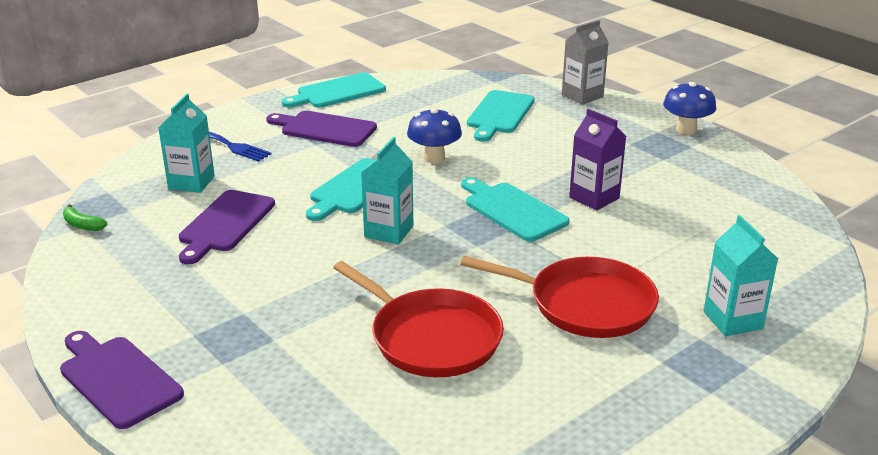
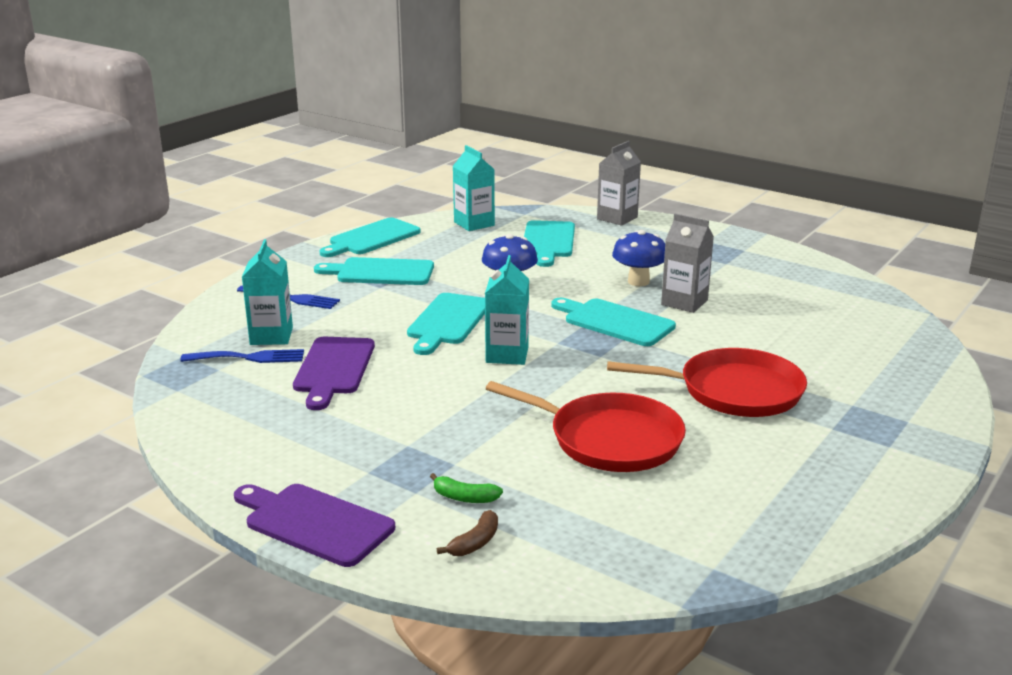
camera: 15 degrees left, 5 degrees down
green banana [63,204,107,231] -> green banana moved to [430,473,503,503]
purple cutting board [266,111,377,147] -> turquoise cutting board [314,257,434,285]
purple carton [569,109,626,211] -> grey carton [661,214,714,313]
blue mushroom [663,82,716,135] -> blue mushroom moved to [612,230,665,286]
turquoise carton [704,215,778,336] -> turquoise carton moved to [453,145,495,231]
none -> blue fork [180,349,304,363]
none -> brown banana [437,510,498,556]

